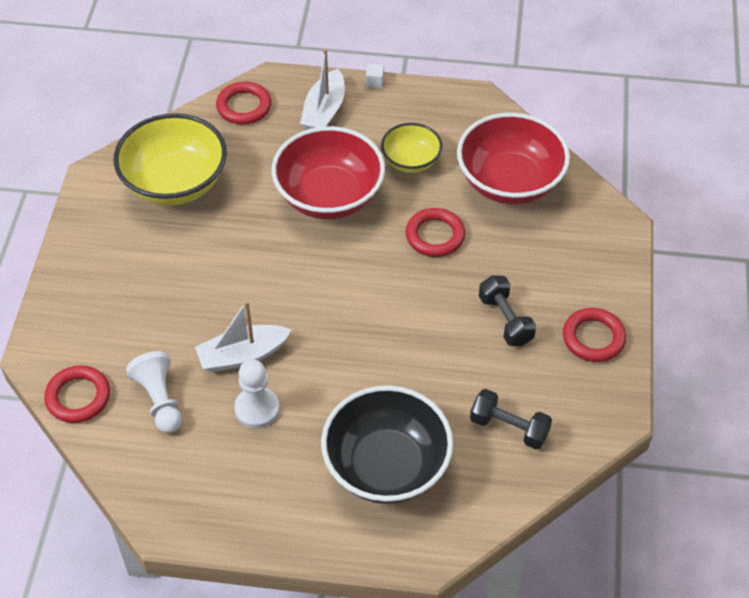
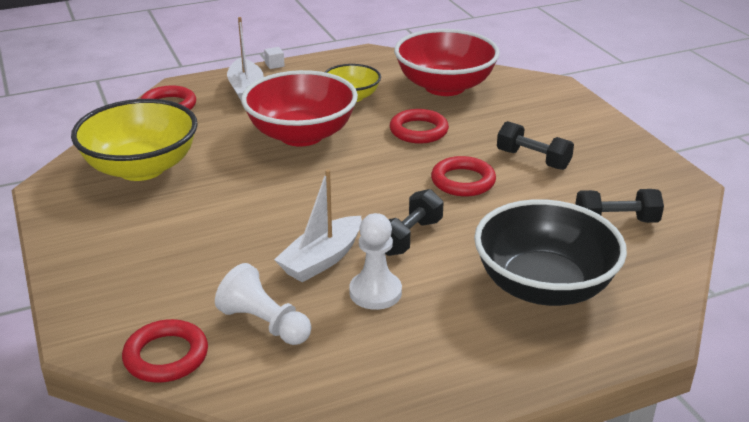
camera: 30 degrees left, 20 degrees down
red ring [563,308,626,362] -> red ring moved to [431,156,496,197]
none -> black dumbbell [385,189,444,256]

